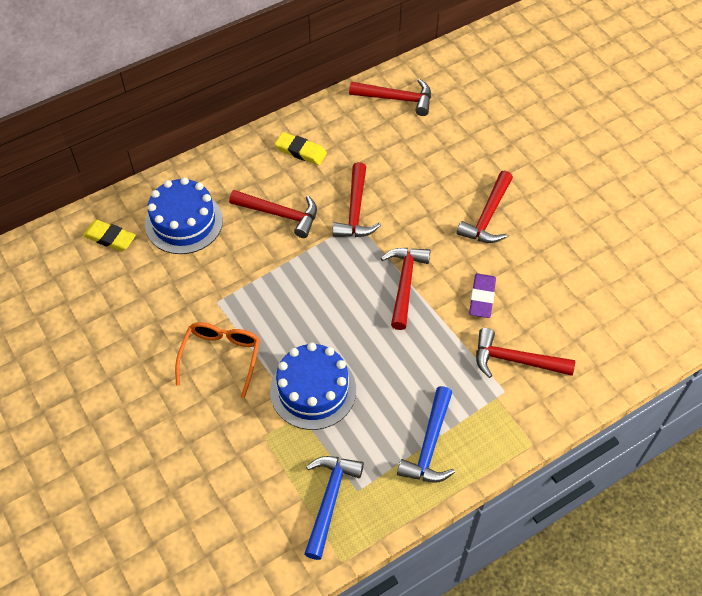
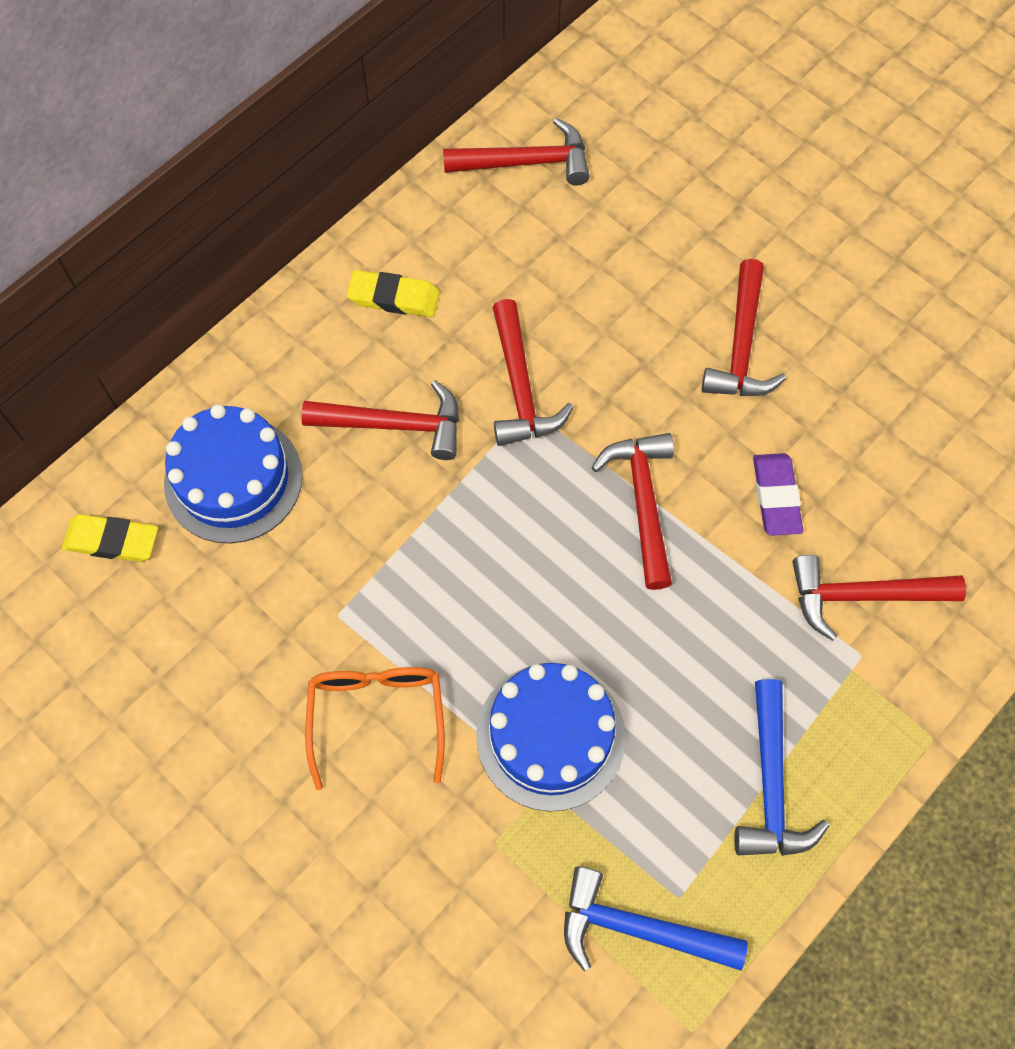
camera: 15 degrees left, 10 degrees up
blue hammer [304,456,364,560] -> blue hammer turned 75 degrees counterclockwise [564,866,748,971]

